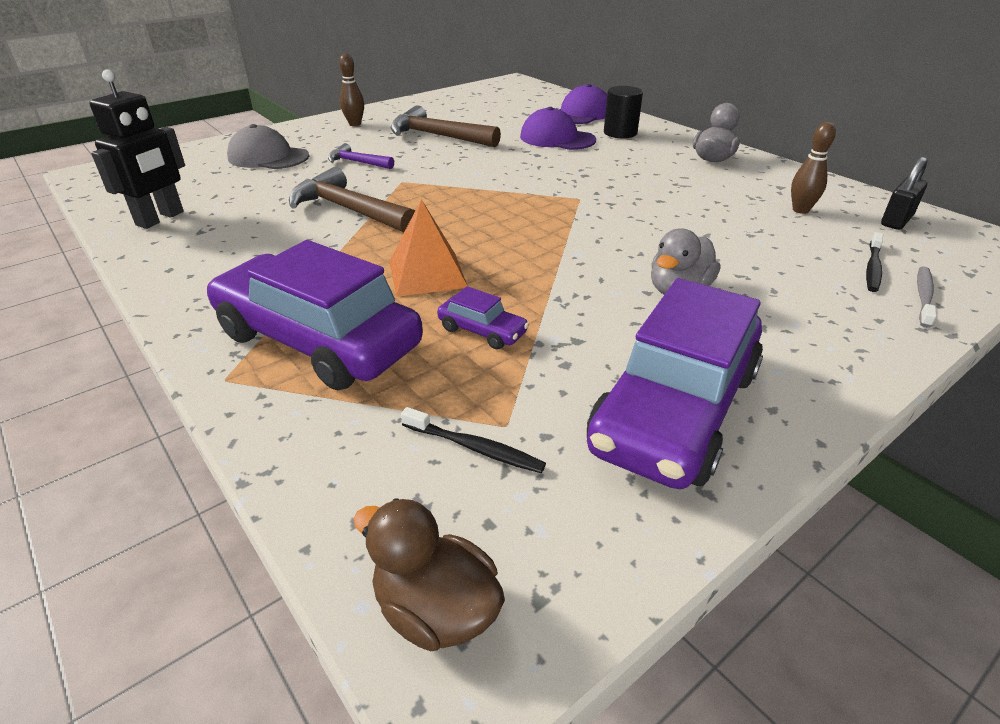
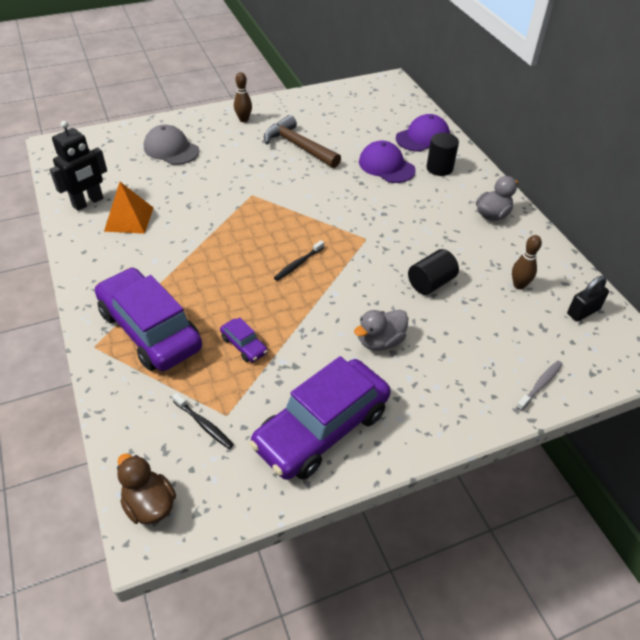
camera: 15 degrees right, 10 degrees up
brown hammer [289,167,415,232] -> none
purple hammer [328,143,394,169] -> none
orange pyramid [389,199,467,297] -> orange pyramid moved to [104,182,153,234]
black toothbrush [866,232,883,292] -> black toothbrush moved to [274,240,324,281]
none -> black cylinder [408,249,459,295]

